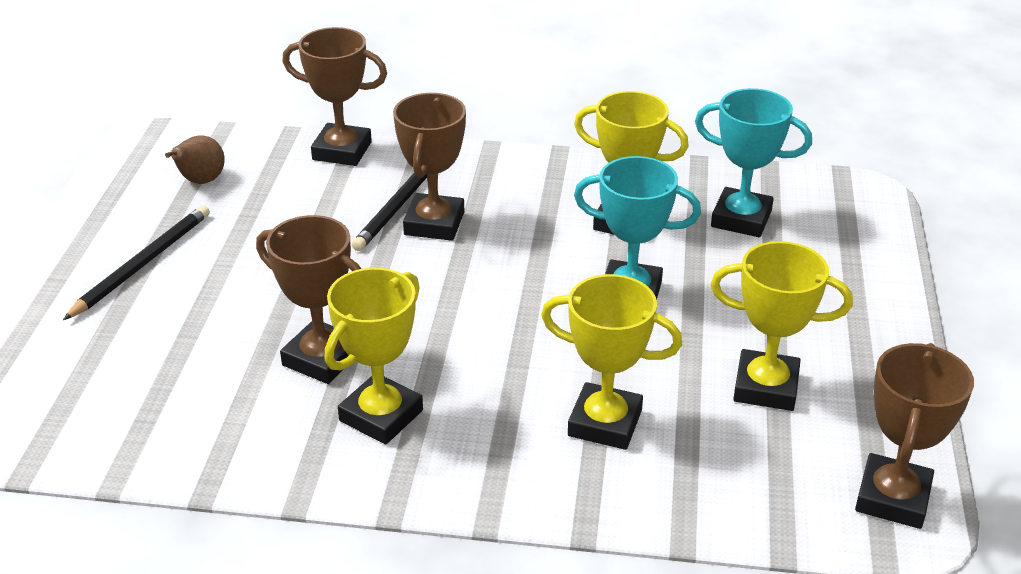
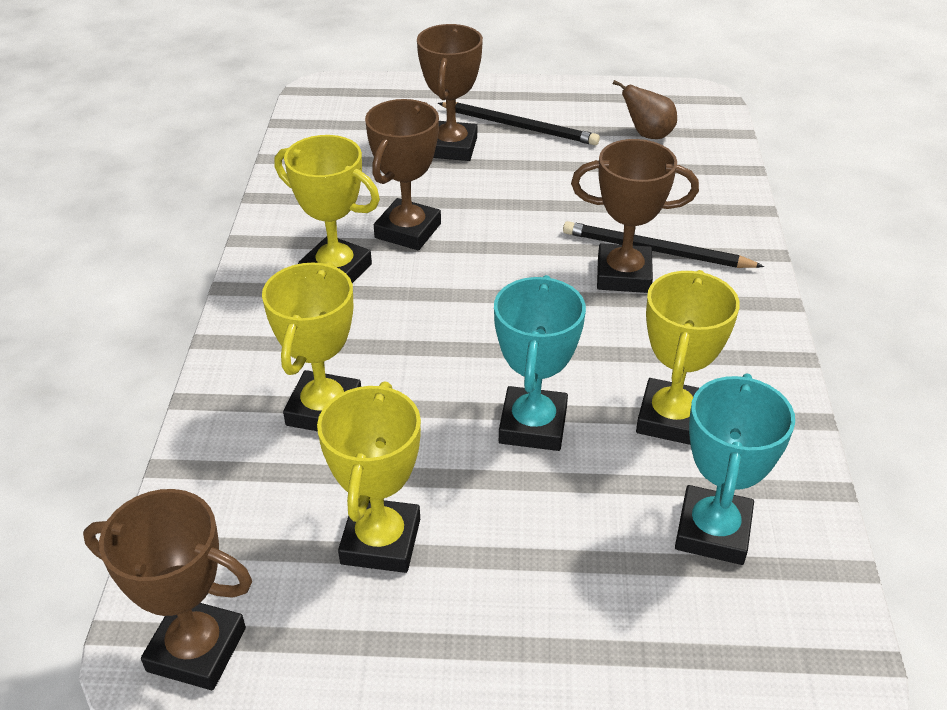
camera: 85 degrees right, 5 degrees up
brown trophy [282,27,387,166] -> brown trophy moved to [417,24,483,161]

